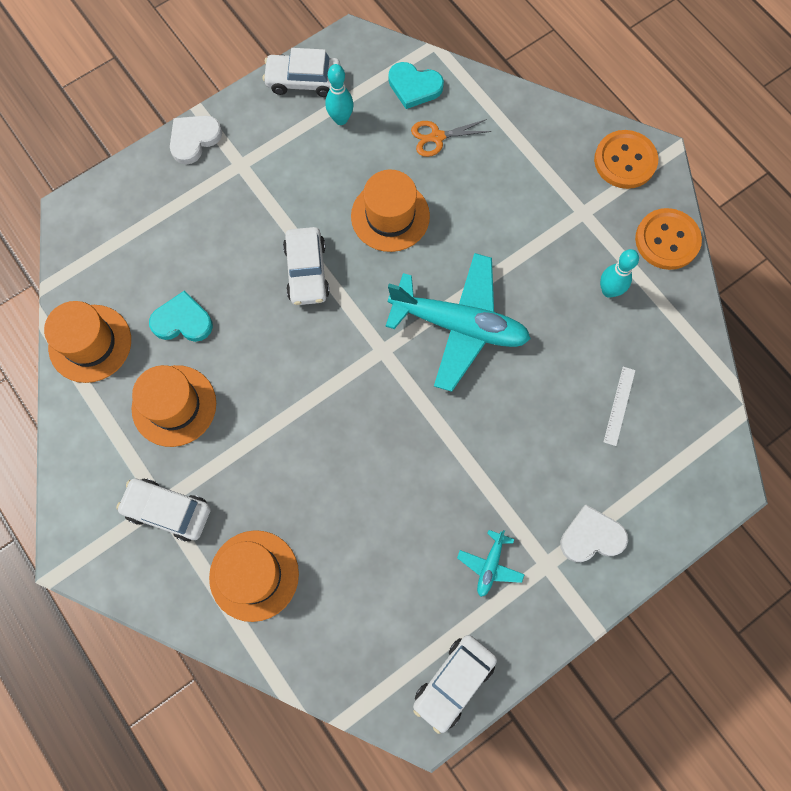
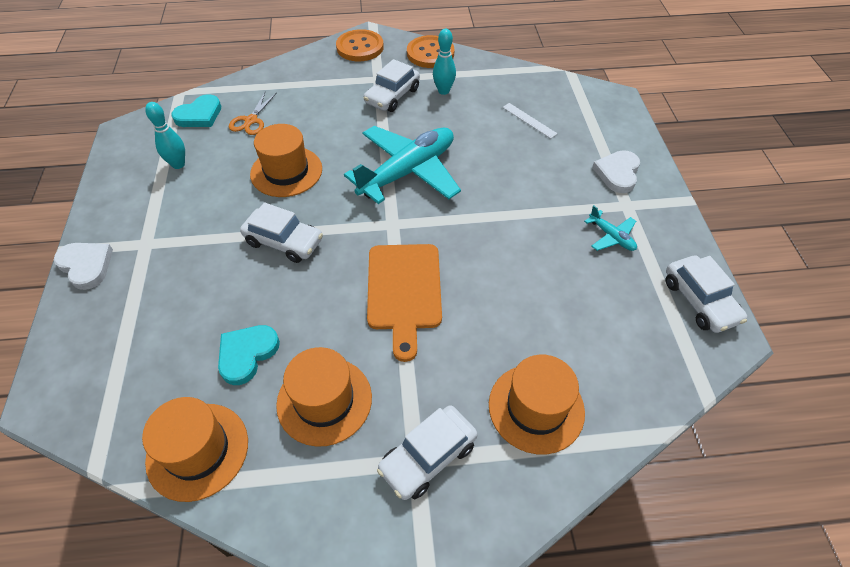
camera: 60 degrees left, 20 degrees down
white heart [170,116,222,165] -> white heart turned 150 degrees clockwise [54,243,113,290]
white car [263,48,341,97] -> white car moved to [364,59,420,112]
none -> orange cutting board [367,244,442,362]

